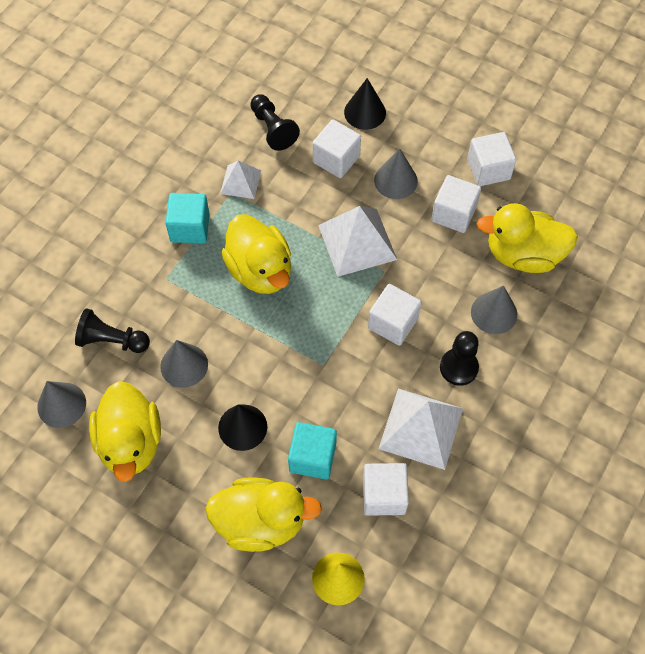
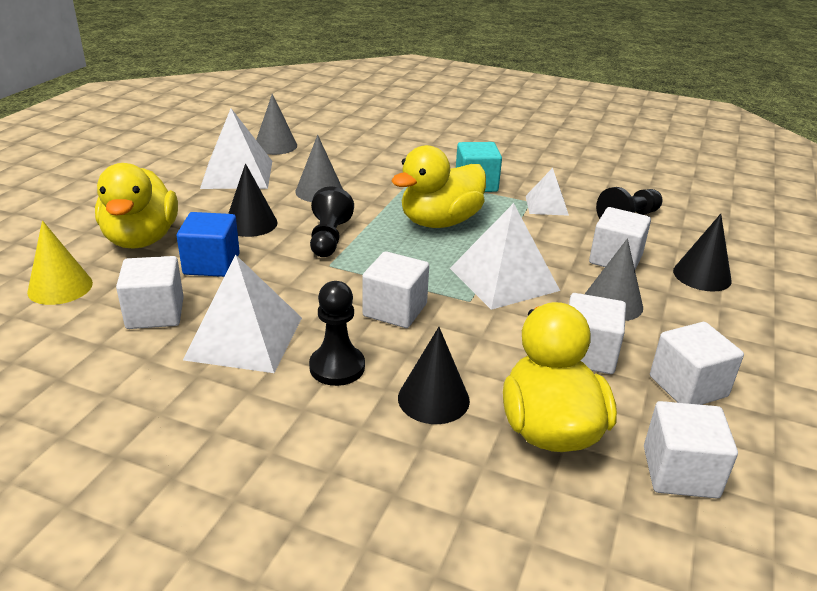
camera: 80 degrees right, 30 degrees down
black pawn [75,308,150,353] -> black pawn moved to [310,187,354,257]
yellow duck [89,381,161,482] -> white pyramid [200,109,272,189]
turquoise cube [288,422,337,480] -> blue cube [177,212,240,277]
grey cone [471,285,517,334] -> black cone [398,327,470,424]
none -> white cube [644,401,738,498]

